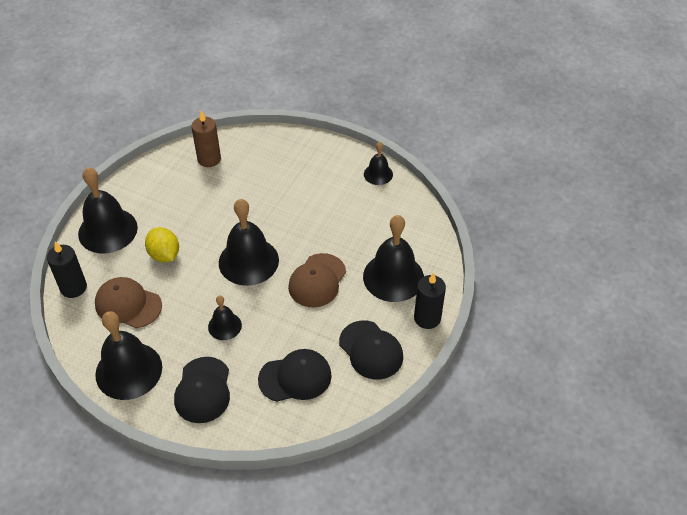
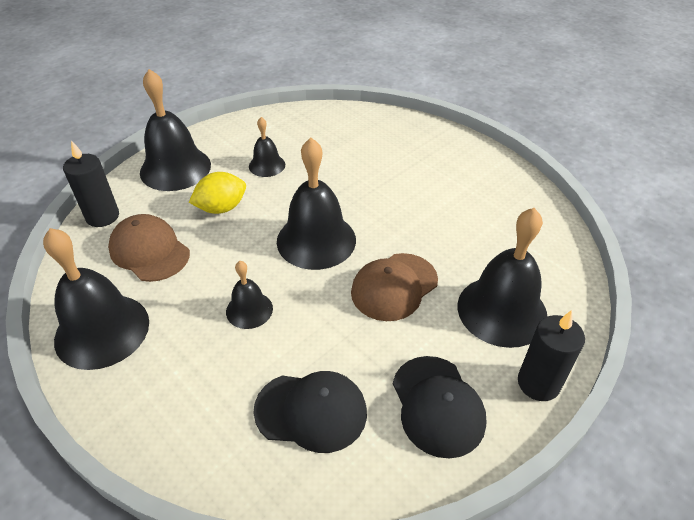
camera: 20 degrees right, 5 degrees down
yellow lemon [145,227,179,262] -> yellow lemon turned 75 degrees clockwise [189,172,246,214]
black cap [174,357,230,423] -> none
brown candle [191,111,221,167] -> none
black bell [364,142,393,185] -> black bell moved to [249,117,285,177]

